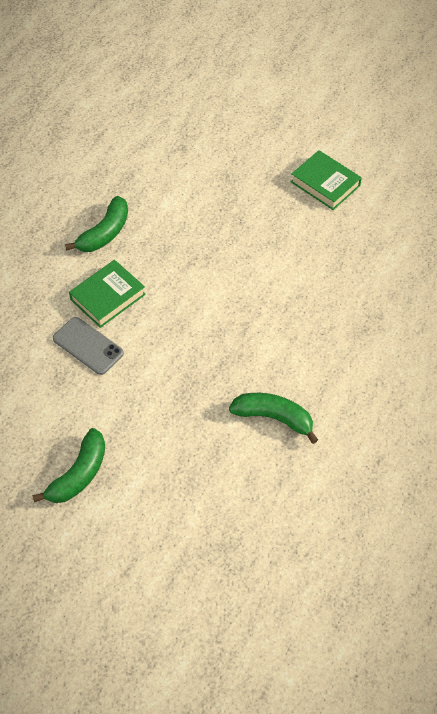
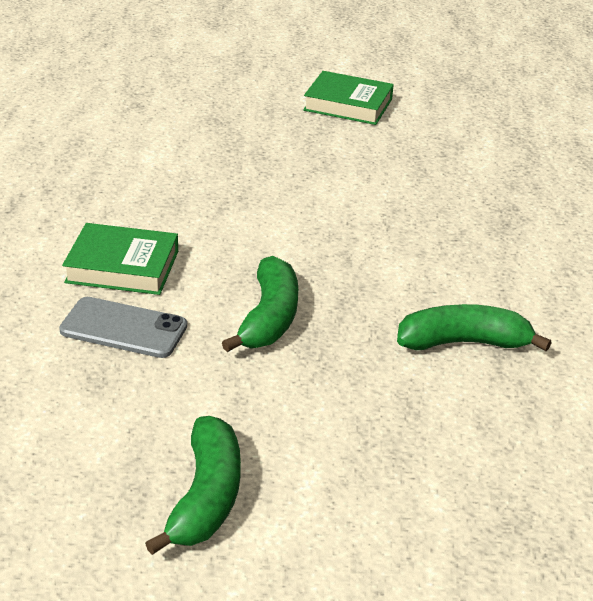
camera: 25 degrees left, 20 degrees down
green banana [65,196,128,252] -> green banana moved to [222,256,298,352]
green book [69,260,146,328] -> green book turned 75 degrees clockwise [62,223,178,295]

